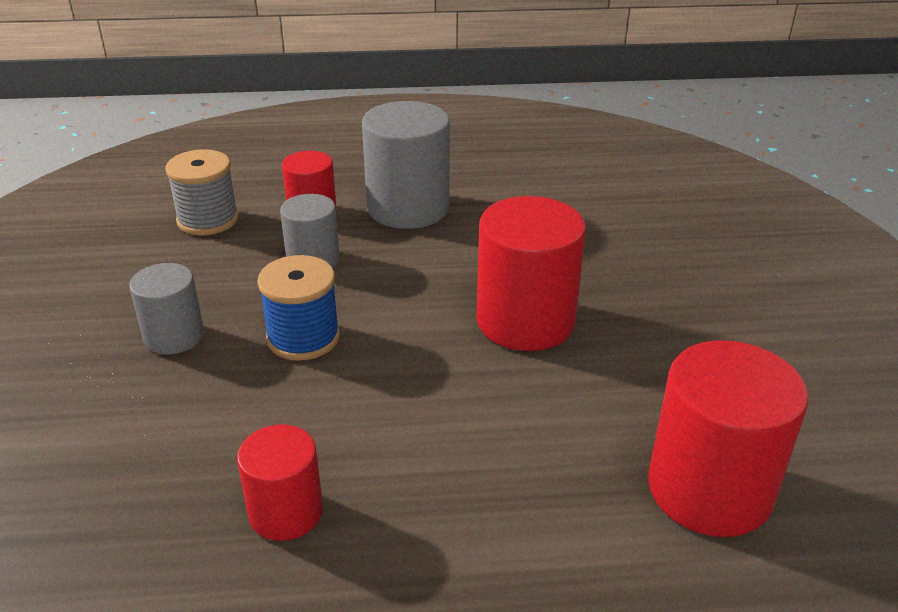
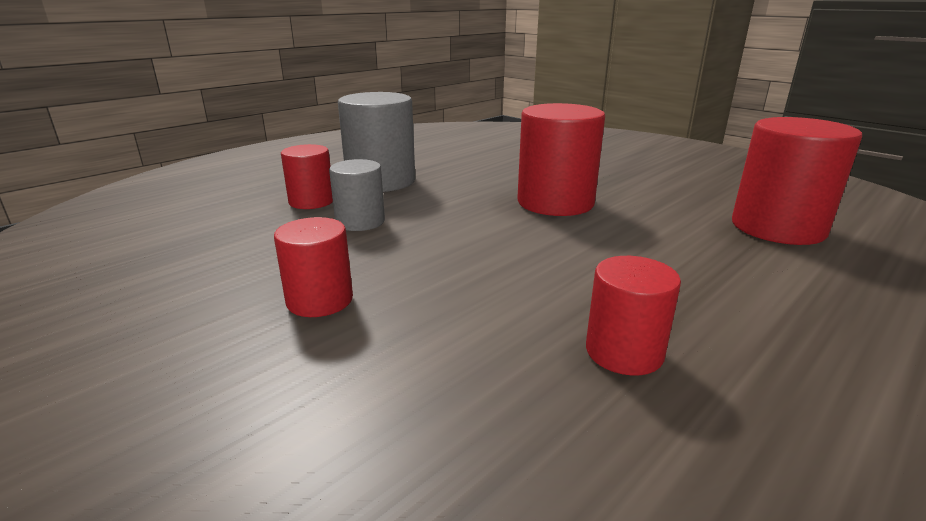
camera: 40 degrees left, 10 degrees down
grey cylinder [130,263,204,355] -> red cylinder [274,217,353,317]
grey spool [165,149,239,236] -> none
blue spool [257,255,340,361] -> none

